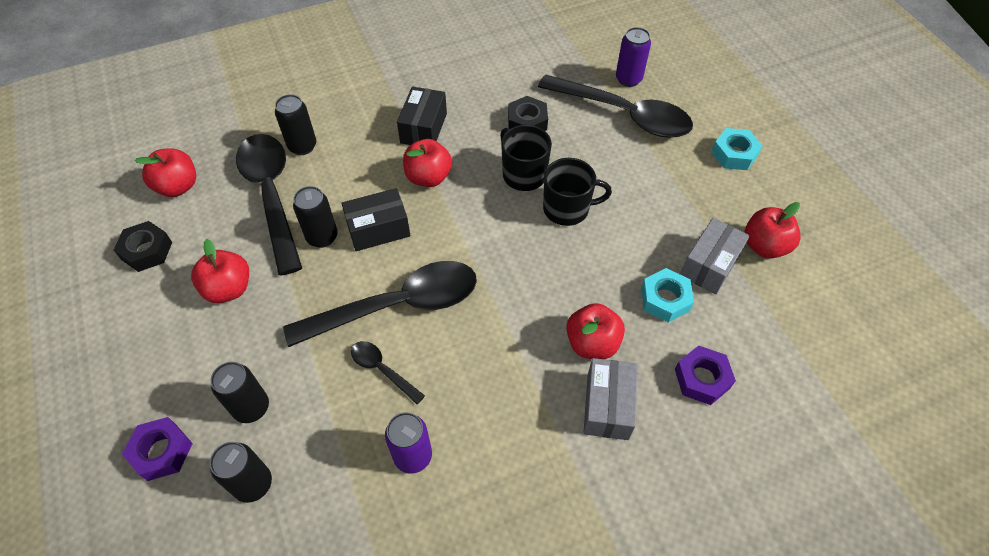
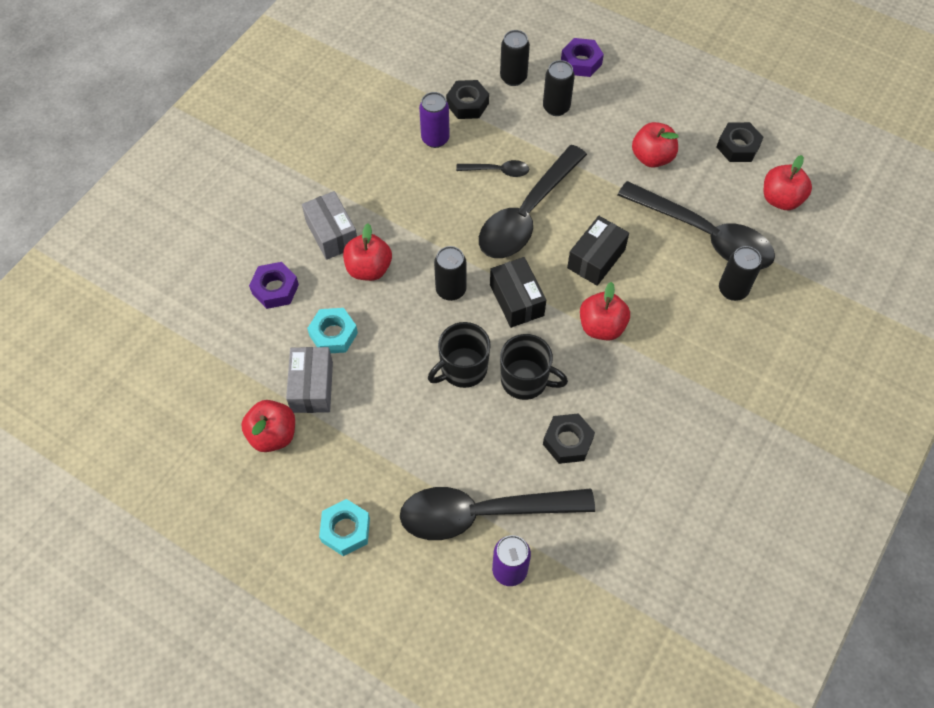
camera: 145 degrees right, 5 degrees up
black can [293,186,338,248] -> black can moved to [434,246,467,301]
black box [397,87,447,145] -> black box moved to [490,257,546,328]
none -> black nut [446,80,489,119]

